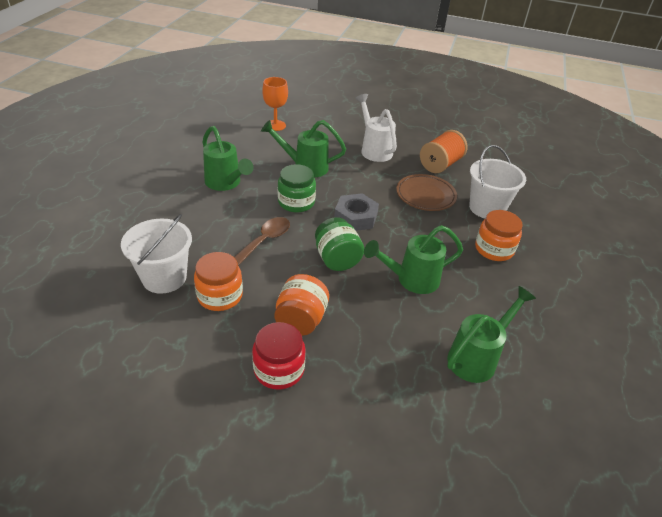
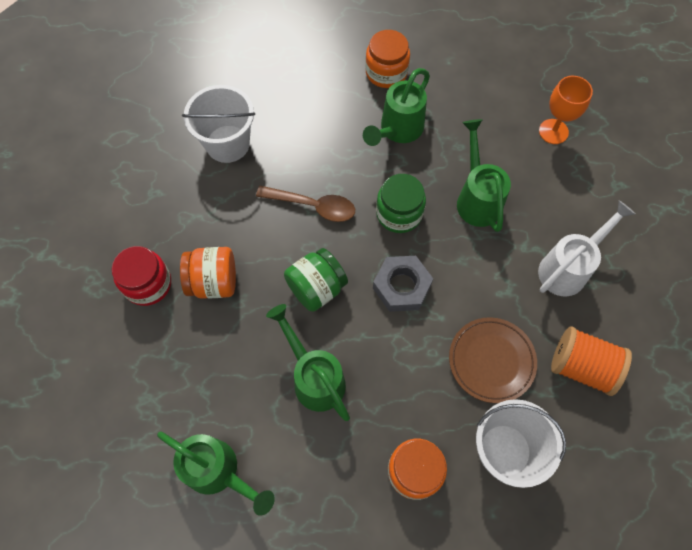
camera: 75 degrees right, 25 degrees up
orange jar [194,252,243,311] -> orange jar moved to [365,30,410,88]

